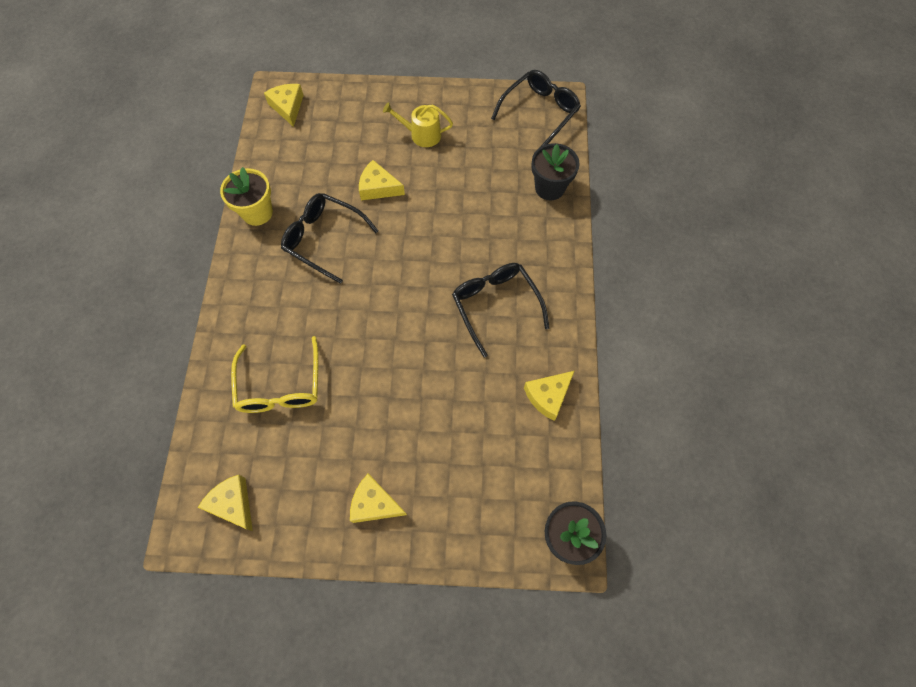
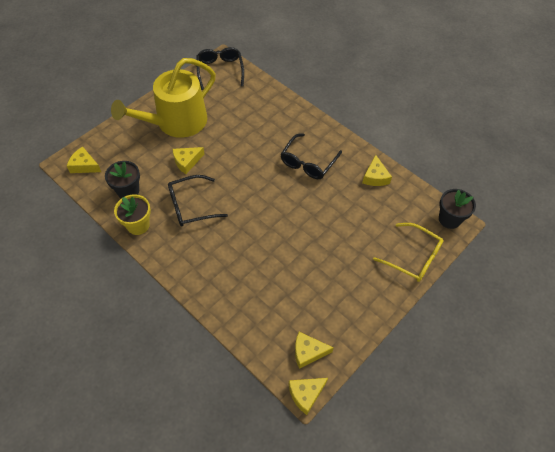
camera: 50 degrees left, 10 degrees down
yellow glasses [231,336,319,413] -> yellow glasses moved to [373,223,443,282]
yellow cheese [350,474,407,523] -> yellow cheese moved to [289,378,328,415]
yellow watering can [383,102,453,147] -> yellow watering can [111,58,216,138], size x2.39
black glasses [452,263,549,358] -> black glasses turned 75 degrees counterclockwise [281,133,342,179]
black flower pot [531,143,580,200] -> black flower pot moved to [105,161,140,198]

